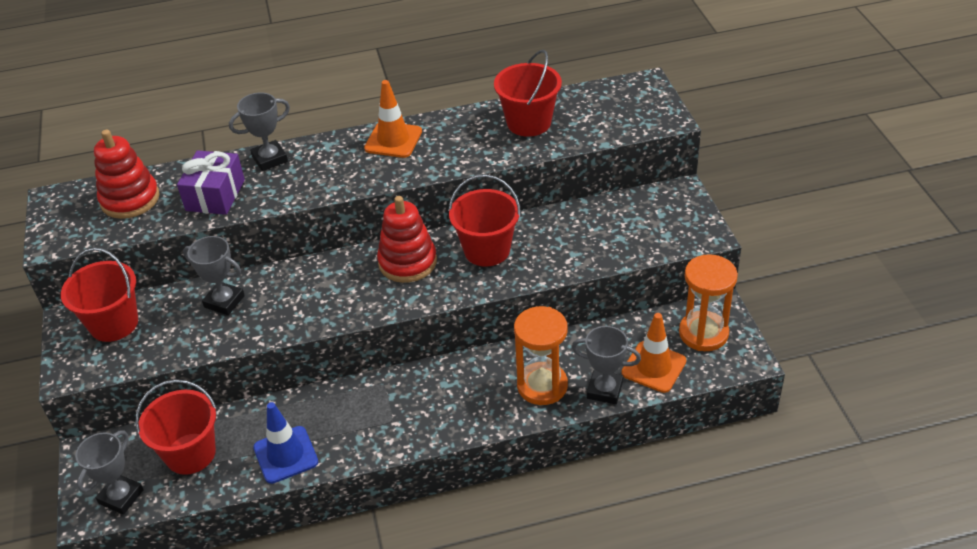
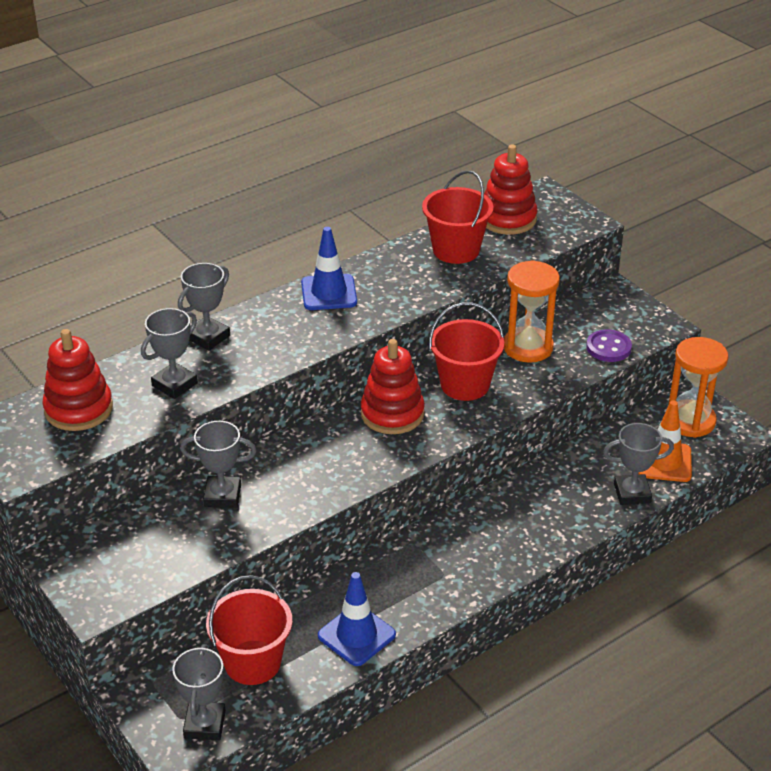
camera: 25 degrees left, 5 degrees down
red bucket [61,248,138,342] -> none
purple gift [177,150,245,215] -> grey trophy [141,308,198,399]
orange traffic cone [364,80,422,158] -> blue traffic cone [301,227,357,310]
orange hourglass [514,306,568,405] -> orange hourglass moved to [504,260,560,363]
none -> red stacking toy [484,145,537,235]
none -> purple button [586,329,632,362]

